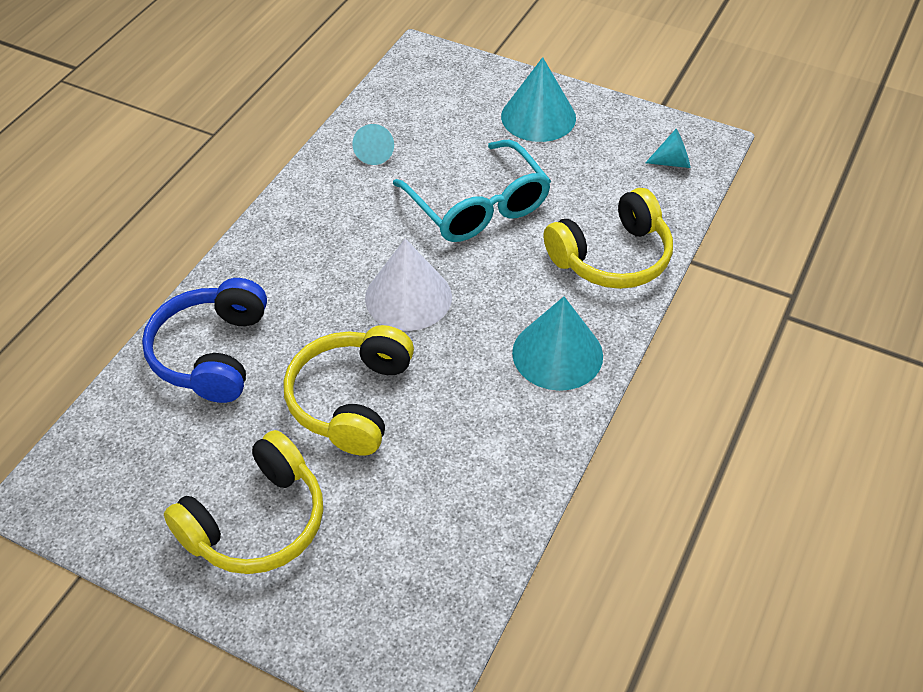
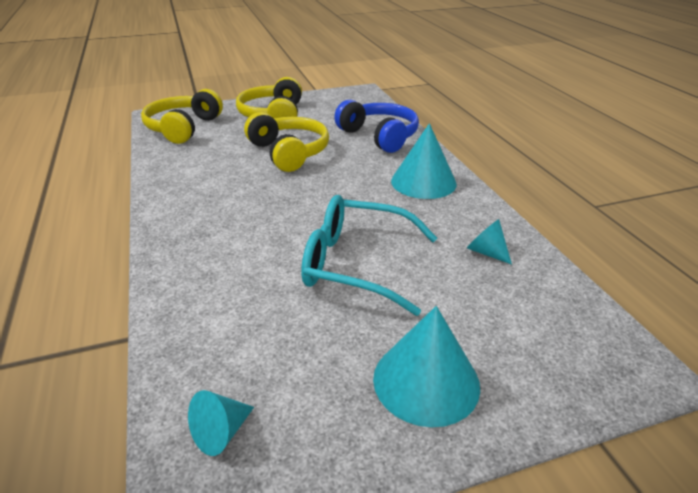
camera: 135 degrees right, 15 degrees down
white cone [365,238,452,331] -> none
turquoise cone [512,296,603,391] -> turquoise cone moved to [391,123,457,199]
yellow headphones [543,188,673,289] -> yellow headphones moved to [141,89,223,144]

